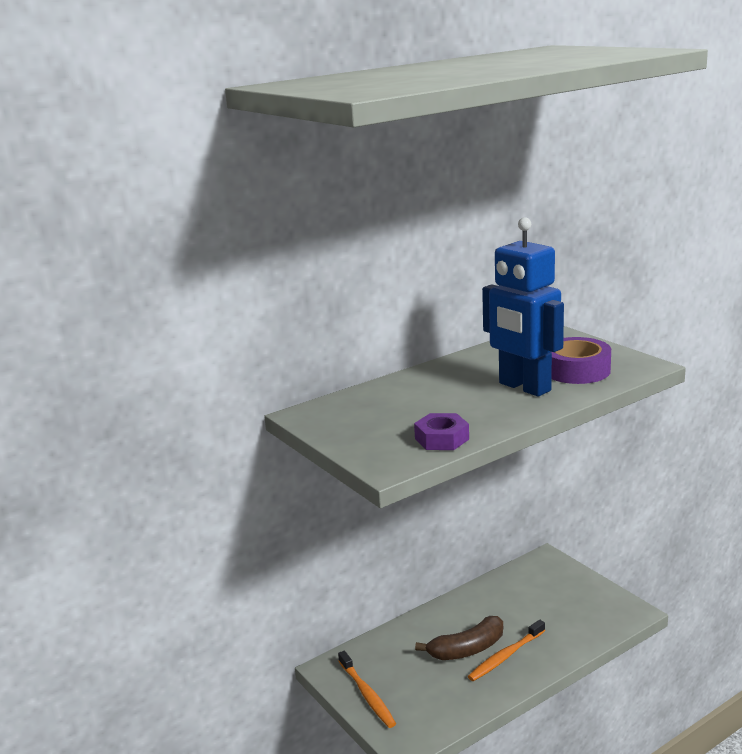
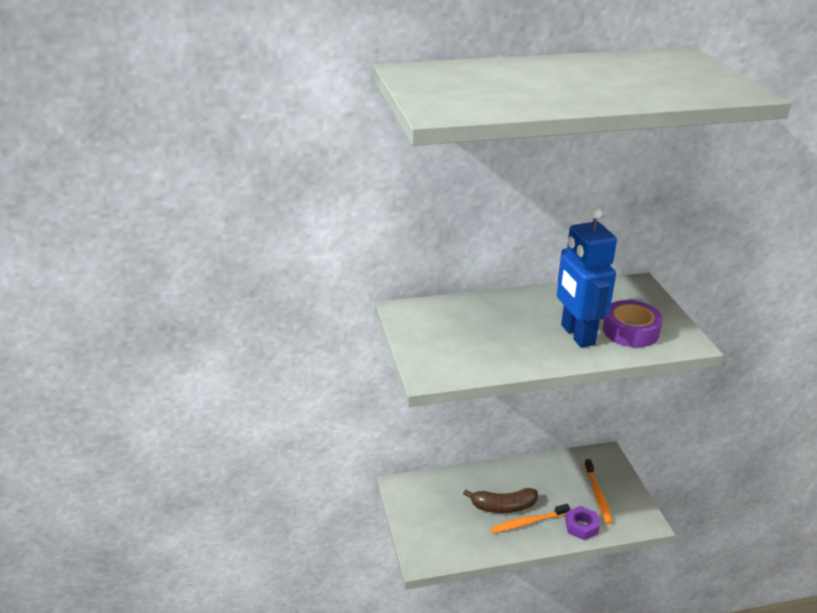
camera: 20 degrees right, 10 degrees up
orange toothbrush [338,651,396,728] -> orange toothbrush moved to [584,459,613,524]
purple nut [414,413,469,450] -> purple nut moved to [565,506,600,540]

